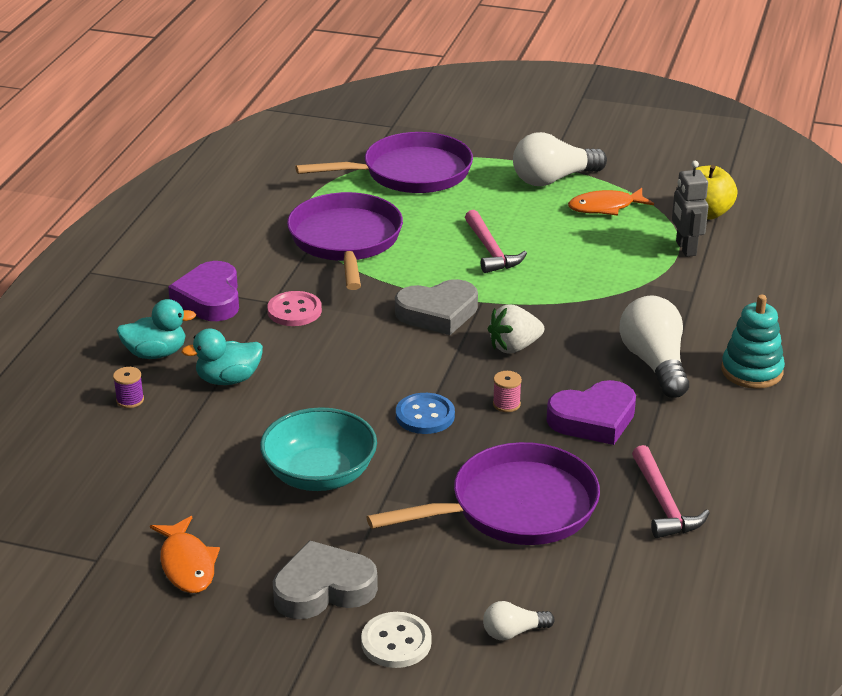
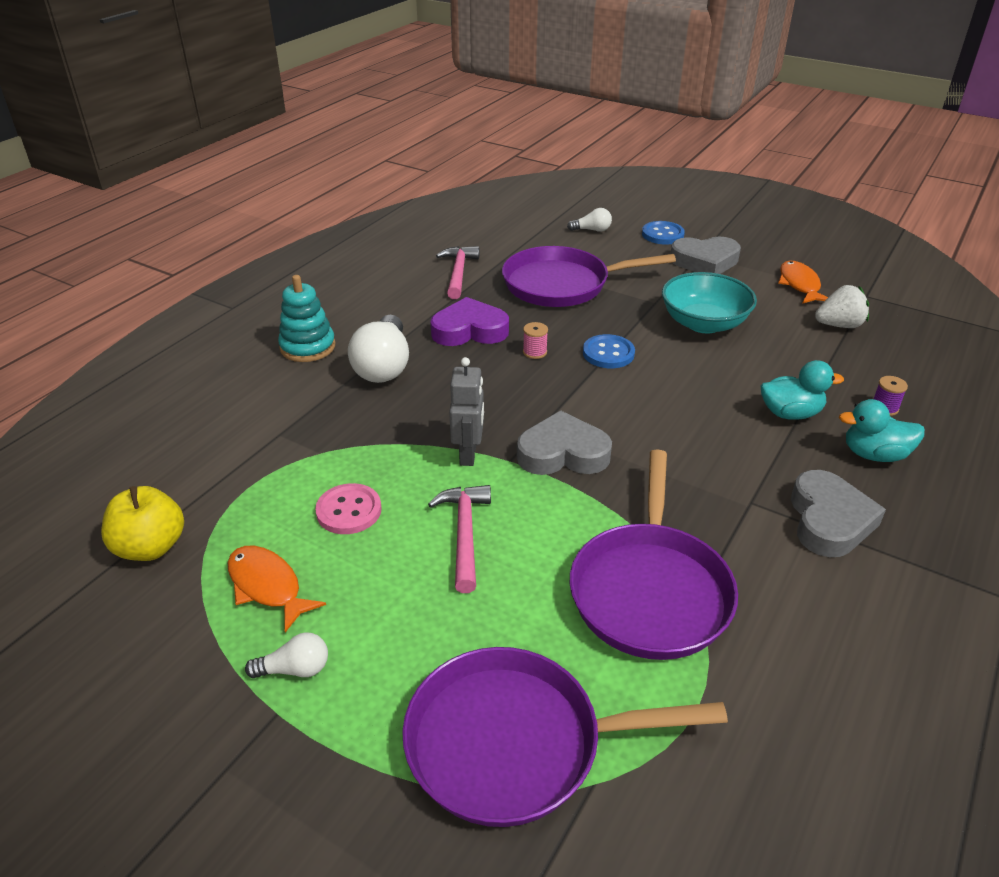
camera: 165 degrees left, 5 degrees up
purple heart [168,261,239,321] -> grey heart [791,470,886,557]
pink button [267,291,322,326] -> pink button moved to [315,483,382,534]
white button [361,612,432,668] -> blue button [642,221,685,245]
white strawberry [488,304,544,354] -> white strawberry moved to [815,285,869,328]
white light bulb [513,132,607,186] -> white light bulb [245,632,328,678], size x0.50
orange fish [568,188,654,216] -> orange fish turned 135 degrees counterclockwise [227,546,326,632]
grey robot [672,161,709,257] -> grey robot moved to [449,357,484,466]

